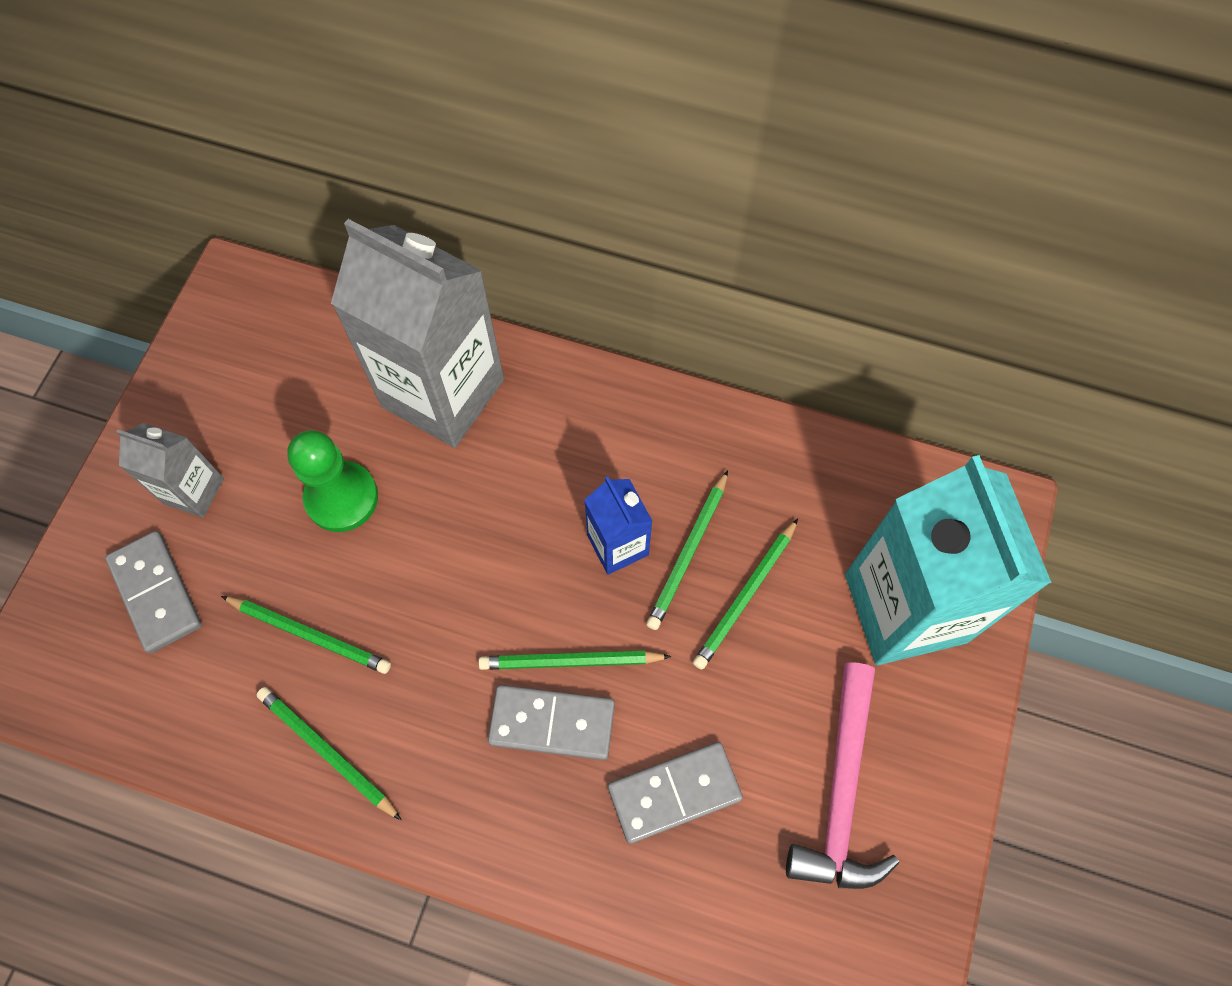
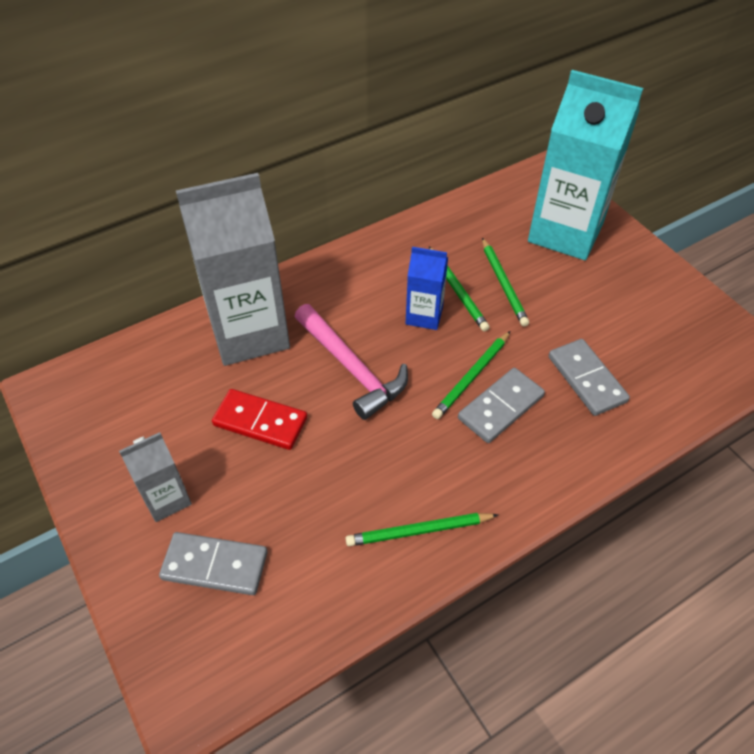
camera: 50 degrees left, 15 degrees down
green pencil [221,596,391,674] -> none
green pawn [287,430,378,532] -> red domino [212,389,307,450]
grey domino [608,742,743,844] -> grey domino turned 45 degrees counterclockwise [549,339,630,416]
pink hammer [786,662,899,889] -> pink hammer moved to [295,304,408,420]

